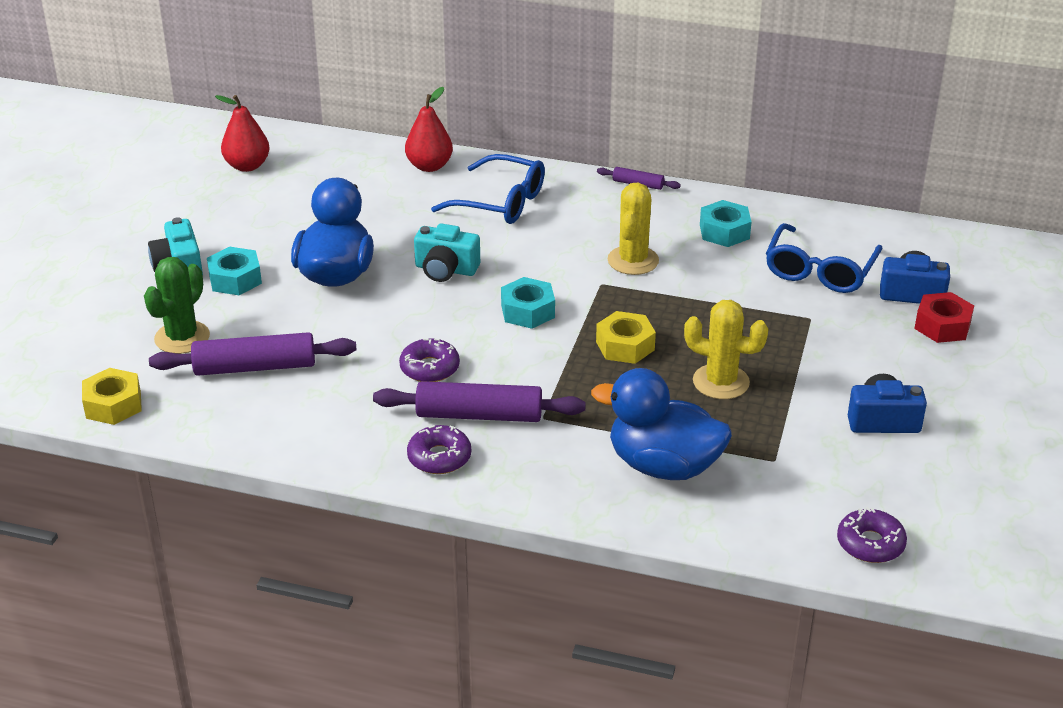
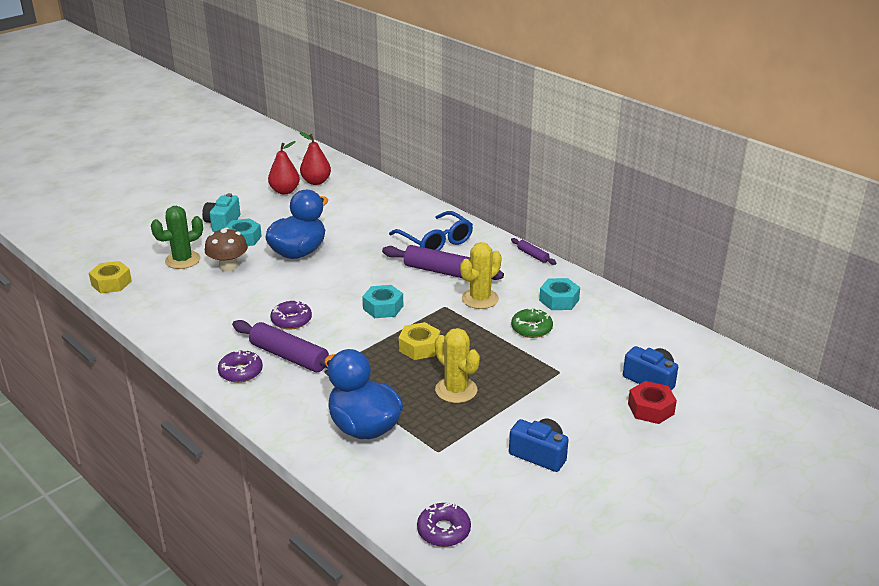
camera: 30 degrees right, 5 degrees down
purple rolling pin [149,332,357,376] -> purple rolling pin moved to [382,245,504,280]
red pear [405,87,453,172] -> red pear moved to [268,141,300,194]
turquoise camera [414,224,480,282] -> none
blue glasses [766,223,882,293] -> none
none -> brown mushroom [205,228,248,271]
none -> green donut [511,308,553,338]

